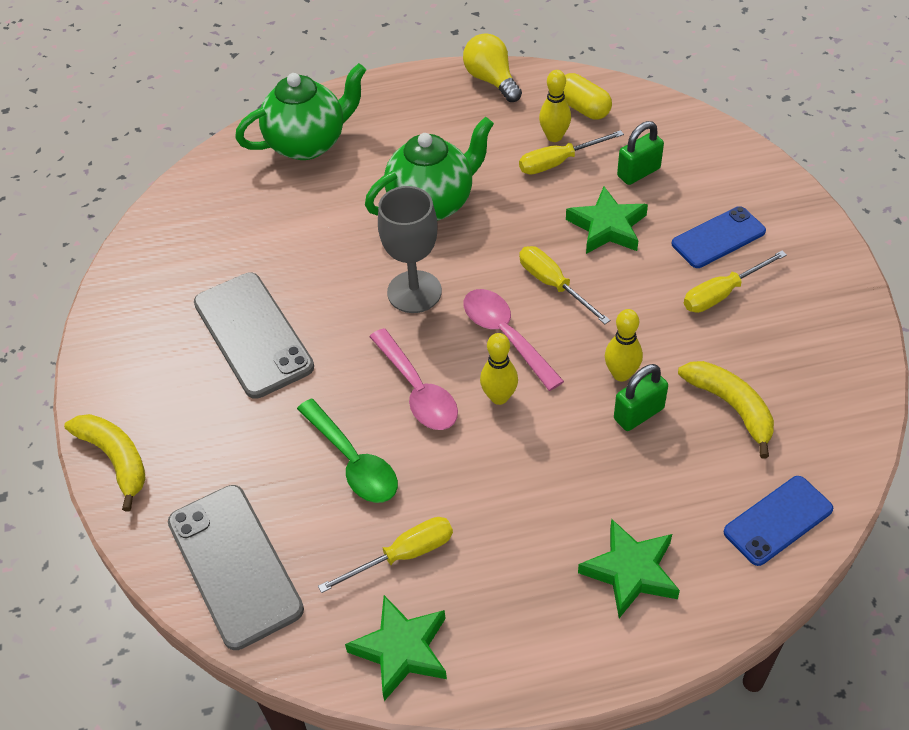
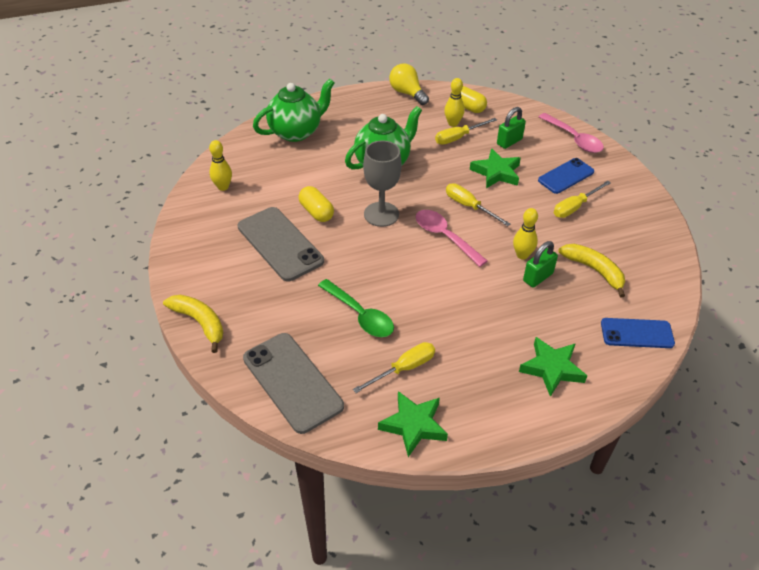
camera: 10 degrees left, 5 degrees down
pink spoon [370,328,458,430] -> pink spoon moved to [539,113,604,153]
yellow bowling pin [480,333,518,405] -> yellow bowling pin moved to [209,140,232,191]
blue phone [724,476,833,566] -> blue phone turned 45 degrees clockwise [601,318,675,348]
none -> yellow capsule [299,186,334,222]

